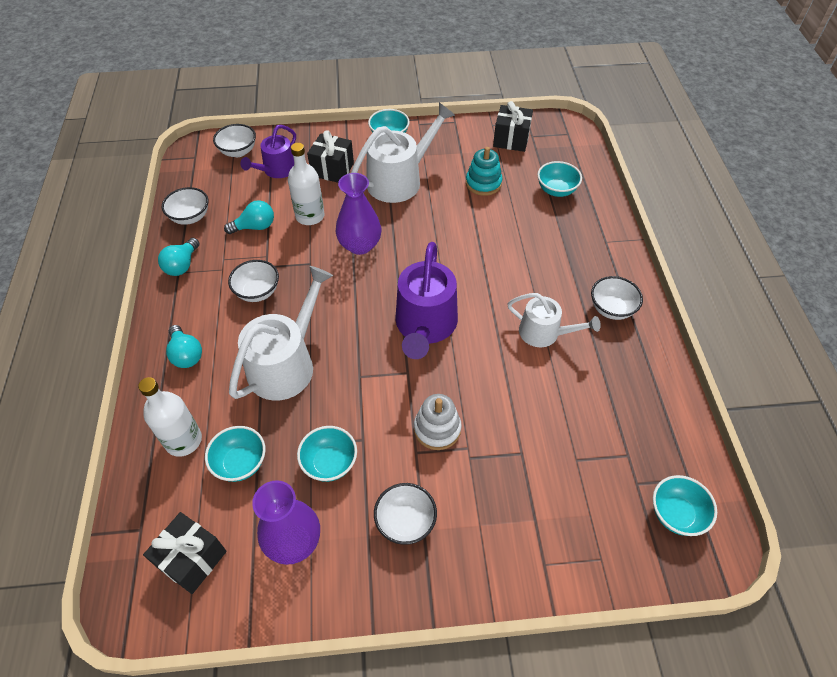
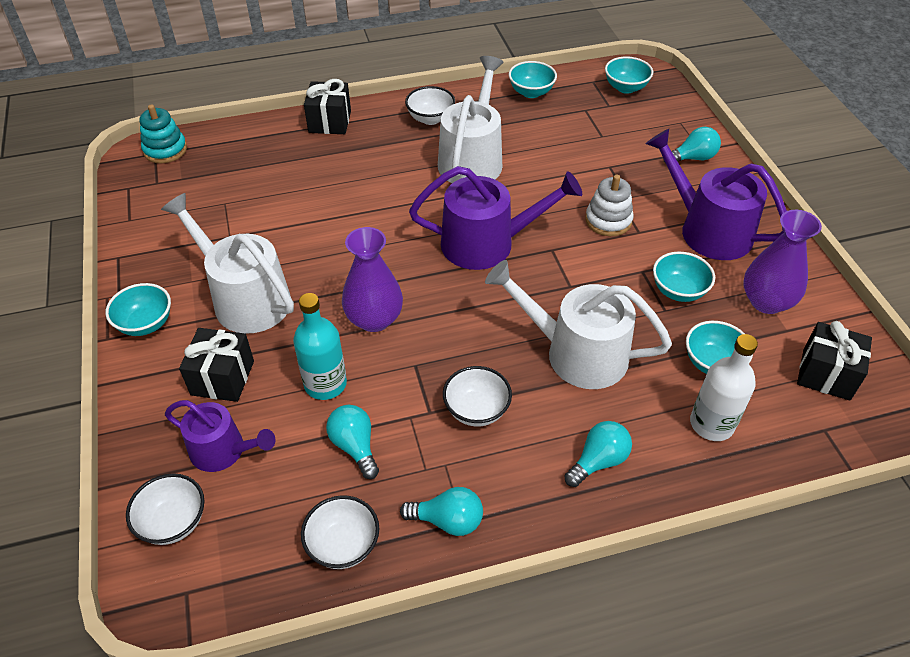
camera: 100 degrees left, 5 degrees down
white bottle [288,143,325,225] -> turquoise bottle [293,293,347,400]
white bowl [374,483,437,545] -> purple watering can [646,129,787,260]
turquoise stacking toy [466,147,502,196] -> turquoise stacking toy moved to [140,104,187,163]
black gift [493,101,533,152] -> black gift moved to [304,79,351,134]
white watering can [507,293,601,347] -> white watering can [438,56,503,183], size x1.61
turquoise bowl [537,161,582,197] -> turquoise bowl moved to [509,61,557,98]
none -> turquoise light bulb [664,127,721,162]

